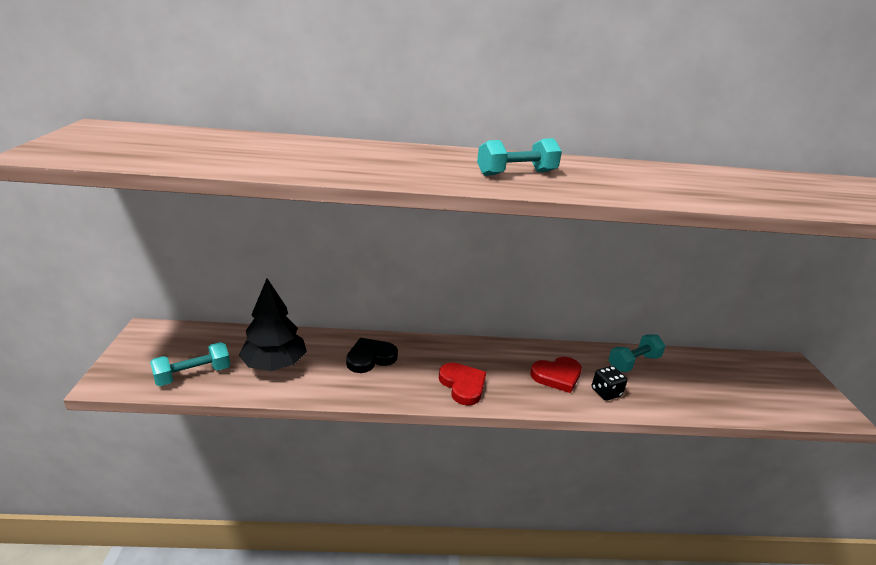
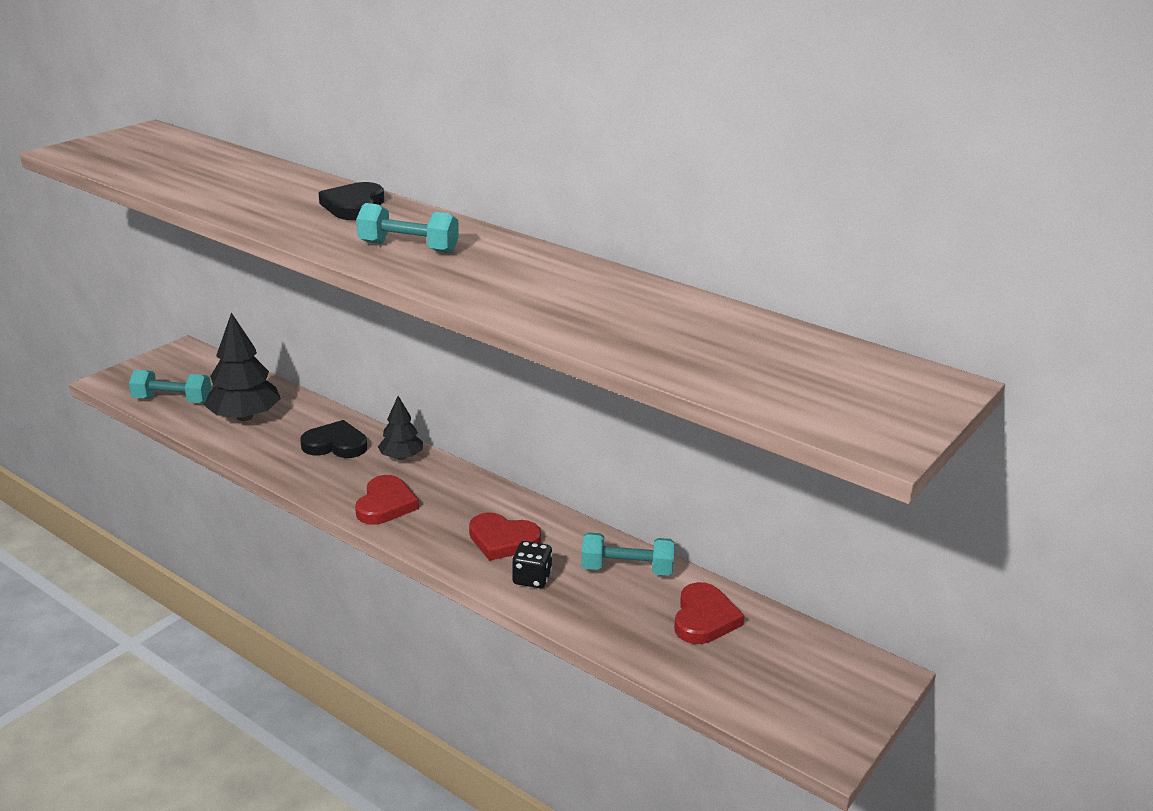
camera: 40 degrees right, 0 degrees up
none -> black heart [319,182,384,220]
none -> black tree [378,396,423,460]
none -> red heart [674,582,744,644]

